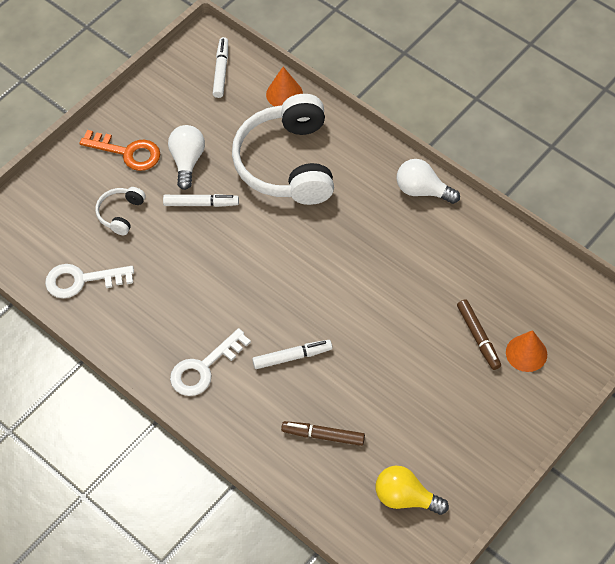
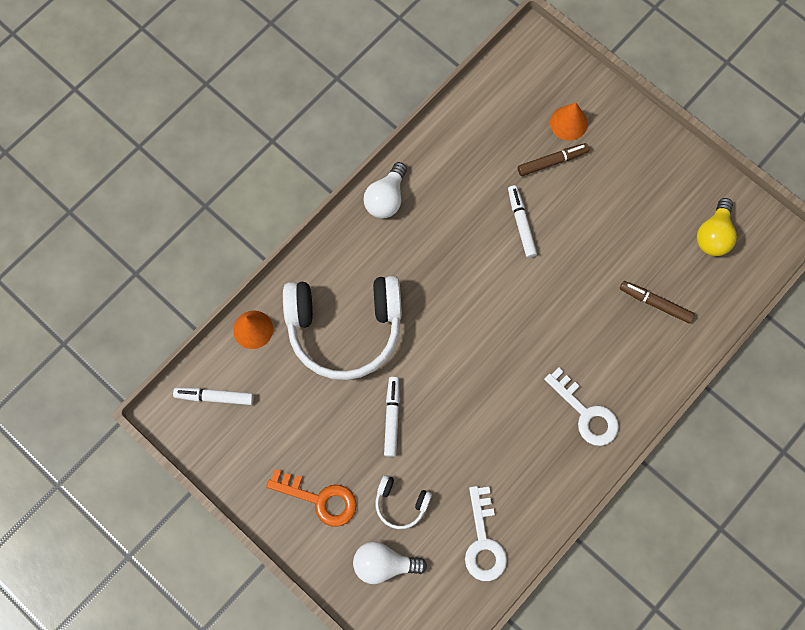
camera: 90 degrees left, 15 degrees up
orange key [79,130,160,171] -> orange key turned 90 degrees clockwise [266,469,357,527]
white light bulb [168,125,205,190] -> white light bulb moved to [353,541,427,584]
white marker [252,340,332,369] -> white marker moved to [508,185,537,258]
brown marker [281,421,365,446] -> brown marker turned 105 degrees clockwise [620,281,695,323]

